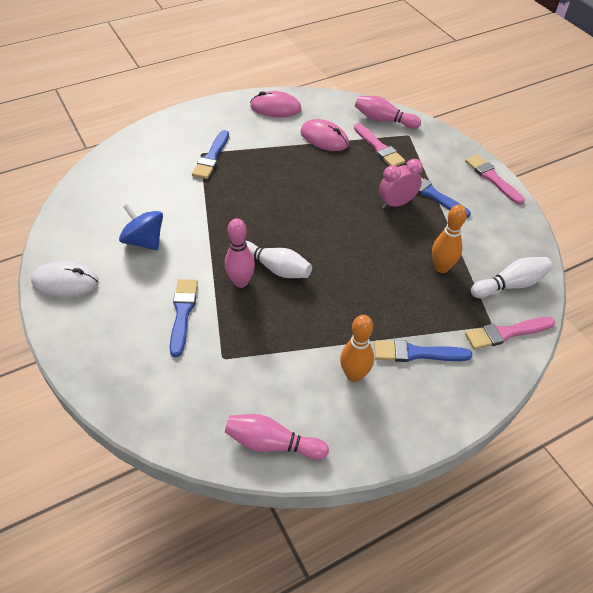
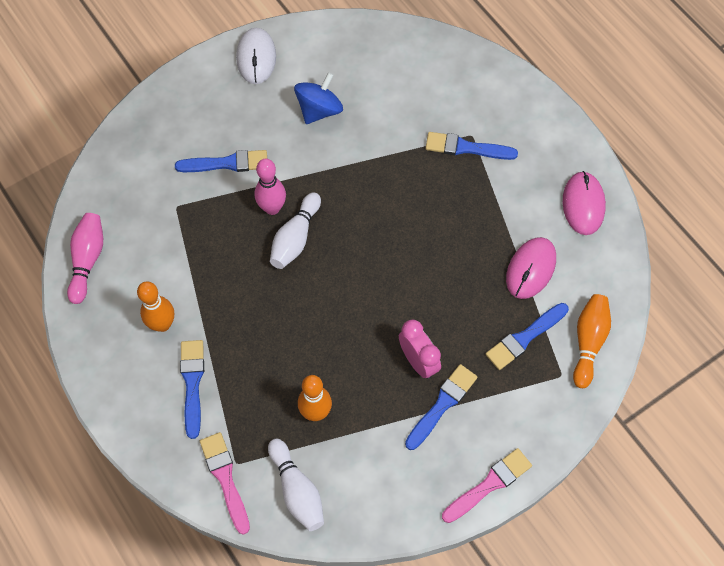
camera: 85 degrees right, 15 degrees up
pink brush [354,123,405,166] -> blue brush [486,303,569,370]
pink bowling pin [355,96,421,129] -> orange bowling pin [573,294,611,388]

